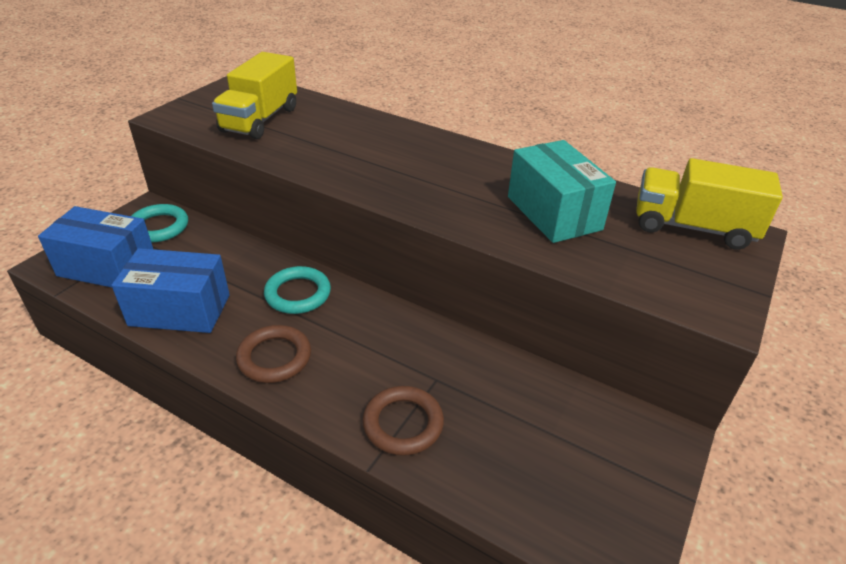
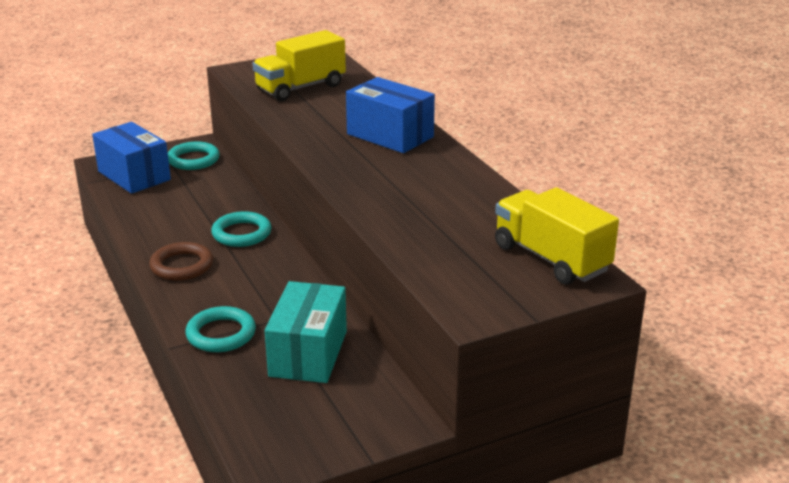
camera: 35 degrees right, 10 degrees down
blue box [111,248,230,333] -> blue box moved to [346,77,435,153]
brown ring [362,386,444,456] -> turquoise ring [185,306,256,352]
turquoise box [508,140,616,243] -> turquoise box moved to [265,281,347,383]

